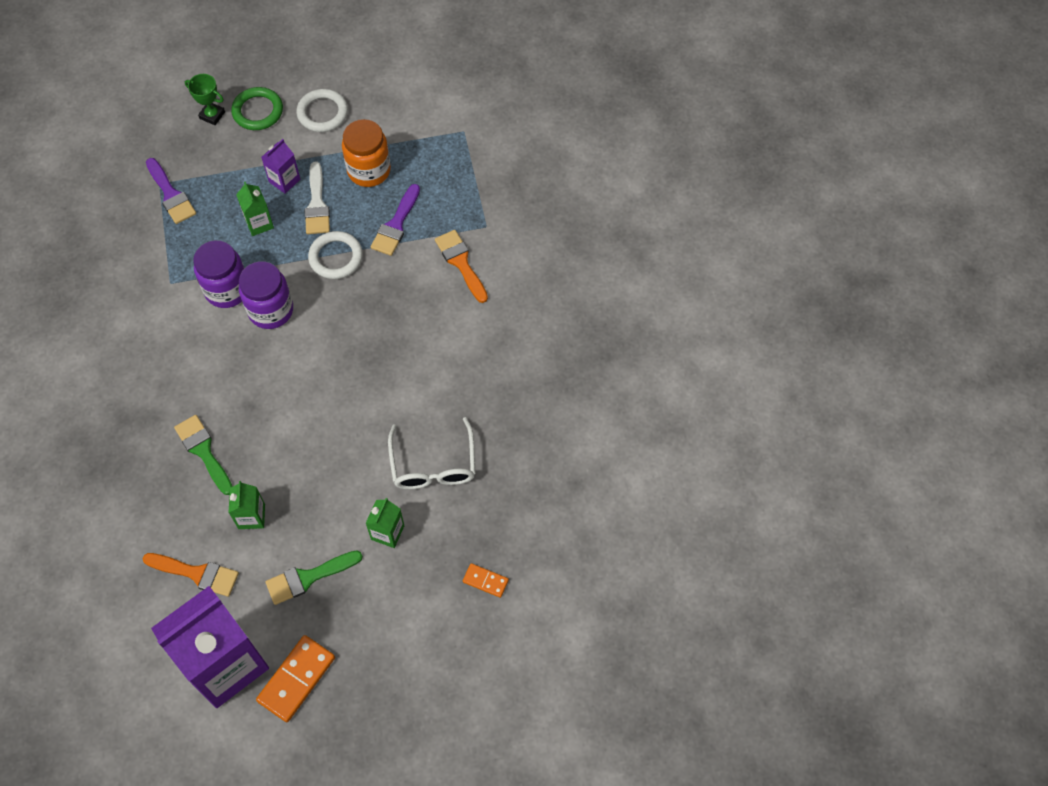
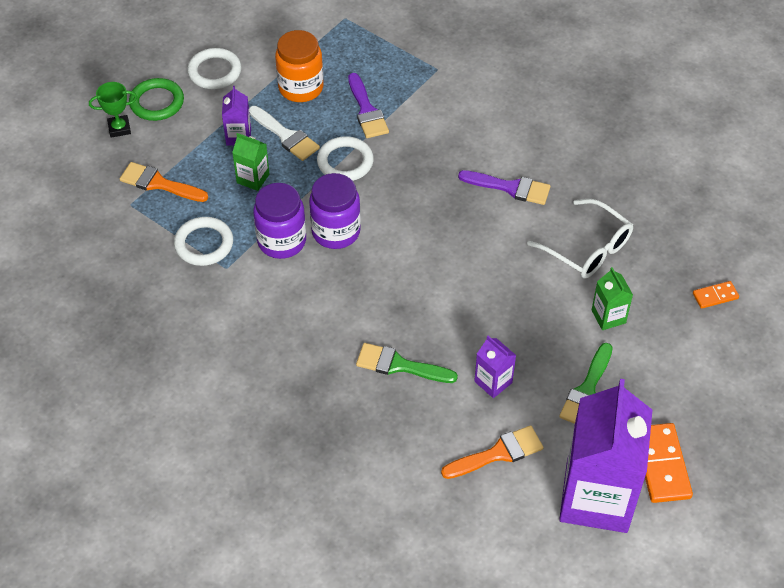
camera: 40 degrees left, 10 degrees down
purple brush [146,158,196,224] -> purple brush moved to [458,170,551,205]
green carton [229,481,265,529] -> purple carton [474,336,516,398]
orange brush [435,230,488,303] -> orange brush moved to [120,162,208,202]
none -> white ring [174,217,233,266]

